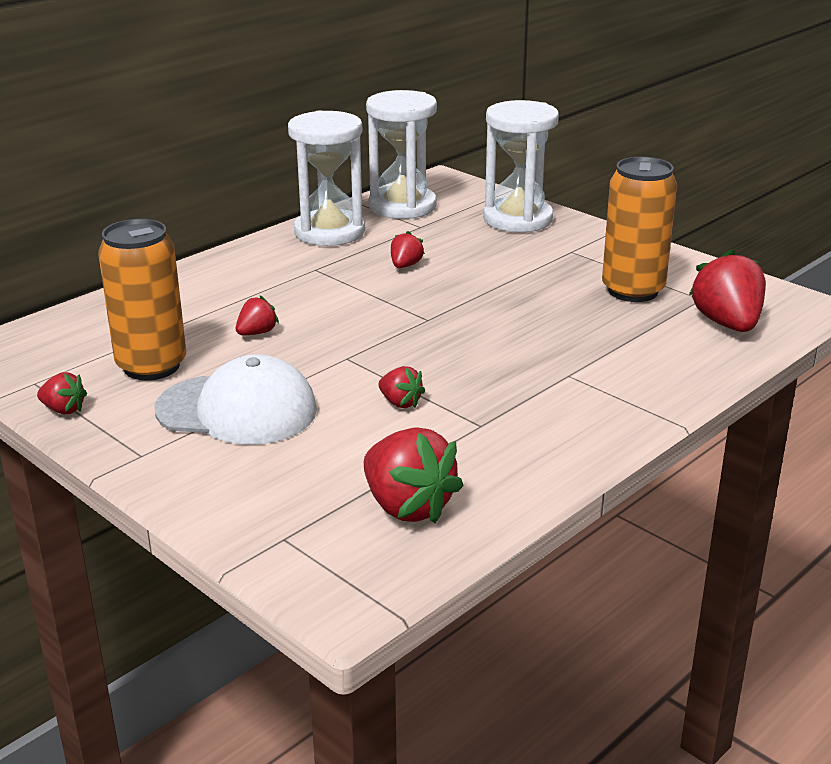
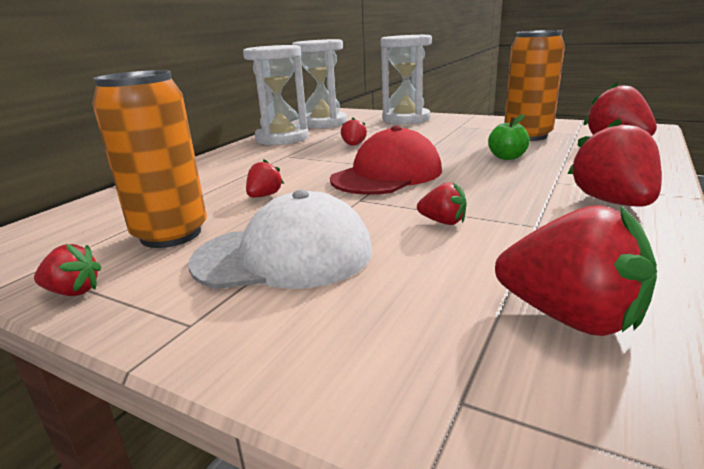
camera: 15 degrees left, 5 degrees down
none -> red cap [330,125,442,195]
none -> green apple [488,114,530,160]
none -> red strawberry [567,118,662,207]

